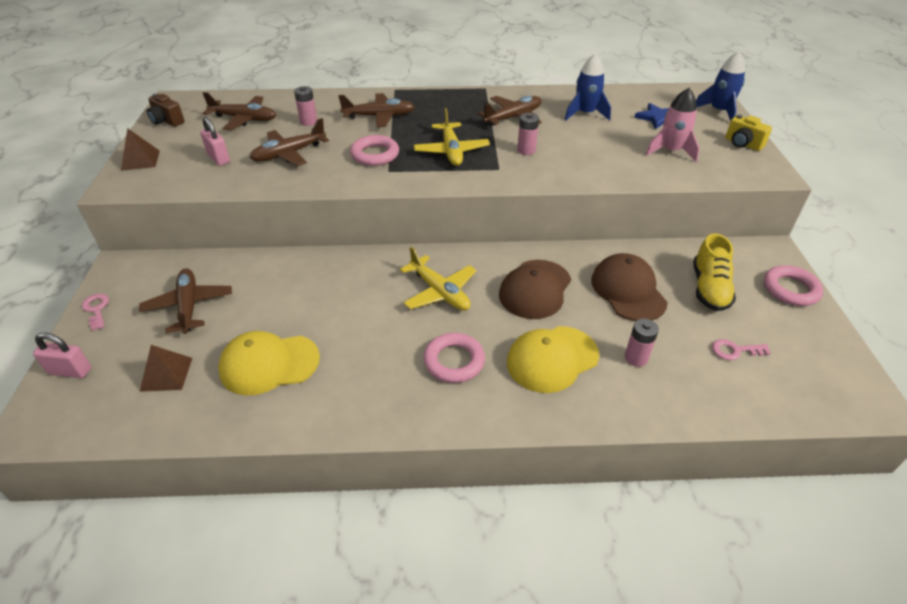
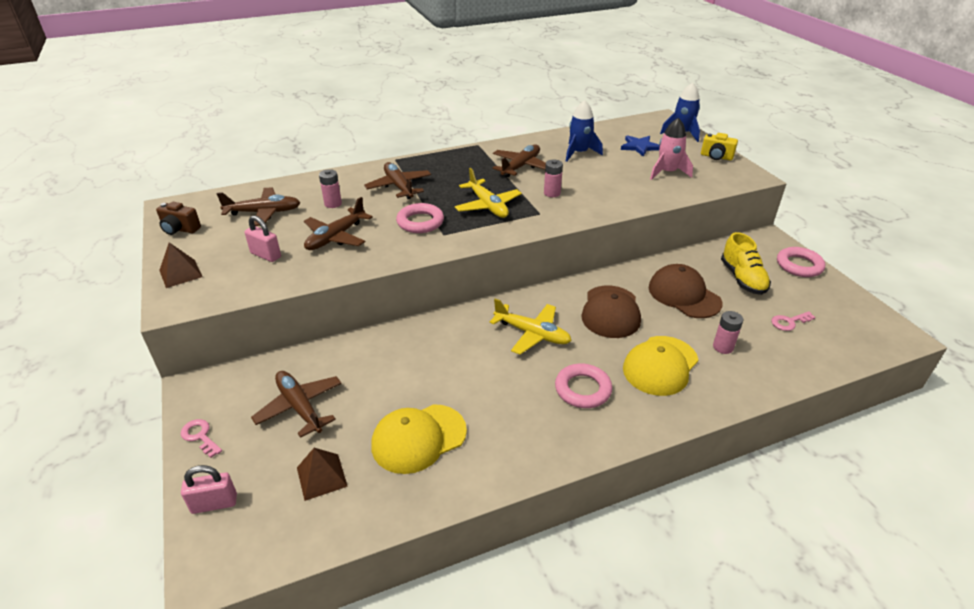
camera: 20 degrees left, 5 degrees down
brown plane [338,93,415,127] -> brown plane turned 90 degrees counterclockwise [364,162,431,199]

